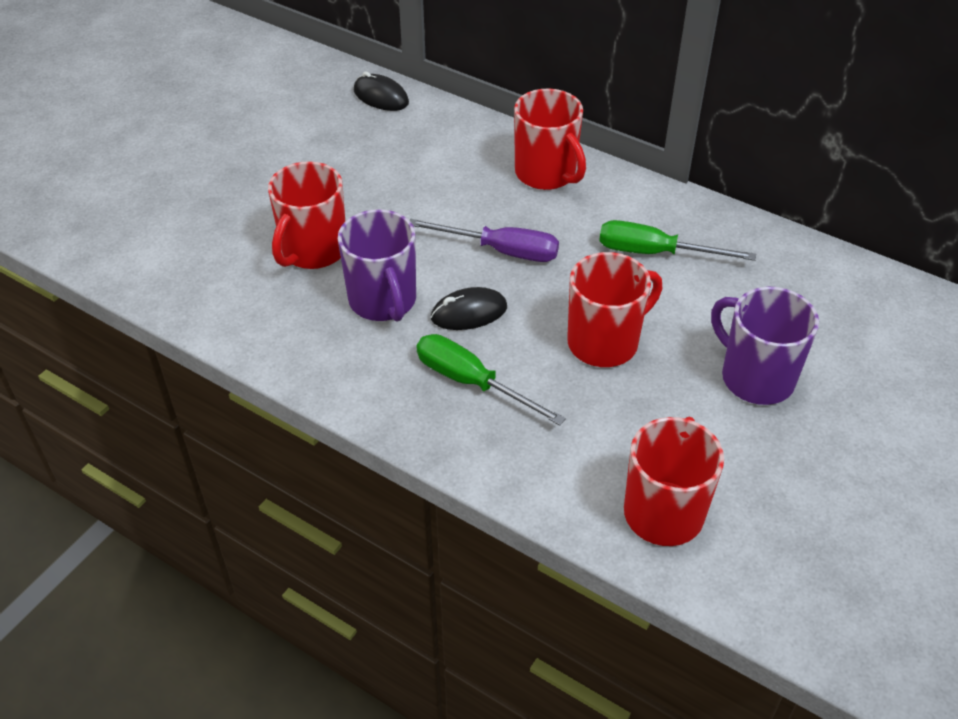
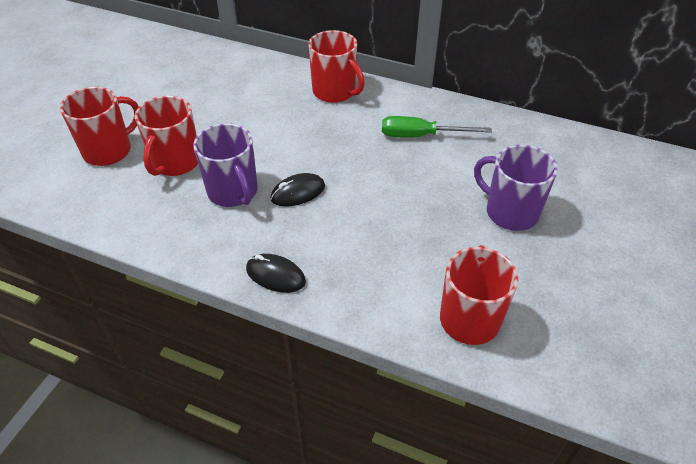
camera: 10 degrees left, 0 degrees up
black mouse [354,71,409,111] -> black mouse moved to [246,254,306,293]
purple screwdriver [410,219,559,262] -> none
green screwdriver [416,334,566,426] -> none
red mug [567,252,662,367] -> red mug moved to [60,87,139,166]

